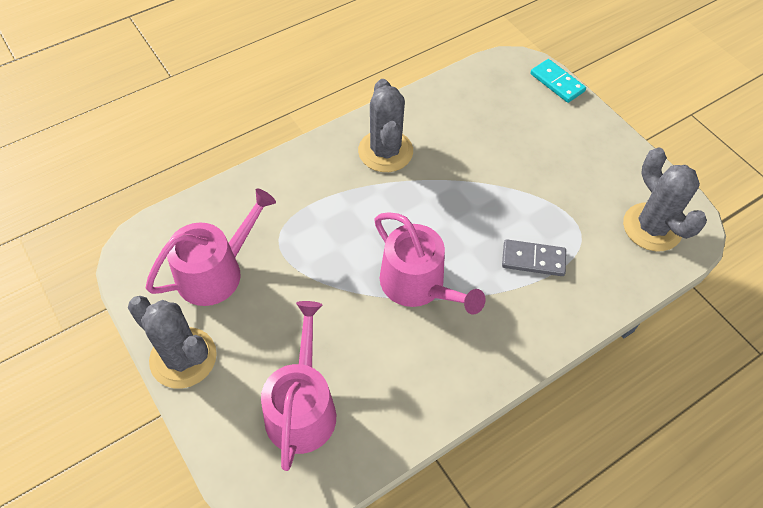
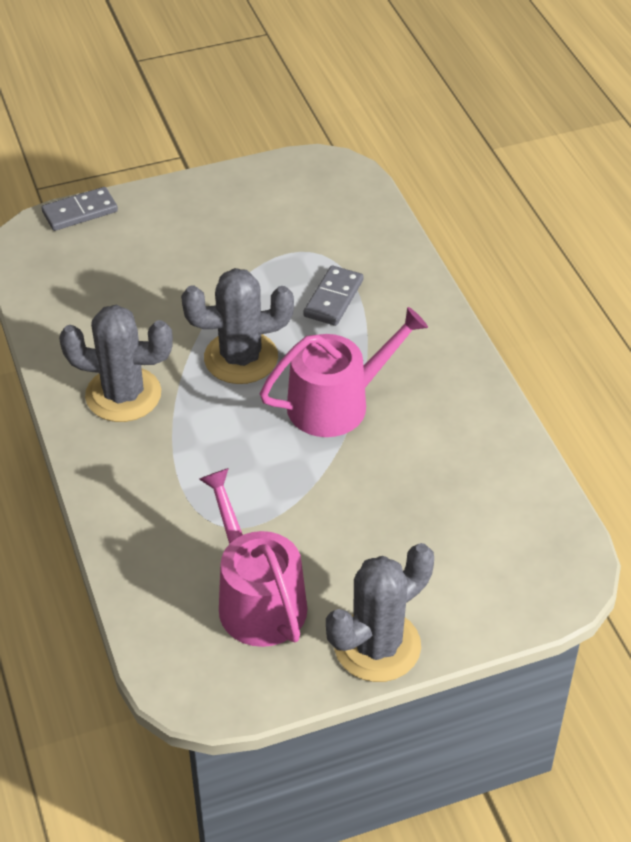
camera: 75 degrees left, 10 degrees down
pink watering can [261,301,336,471] -> none
turquoise domino [530,59,586,103] -> grey domino [41,187,118,231]
grey cactus [623,147,707,251] -> grey cactus moved to [181,268,294,384]

